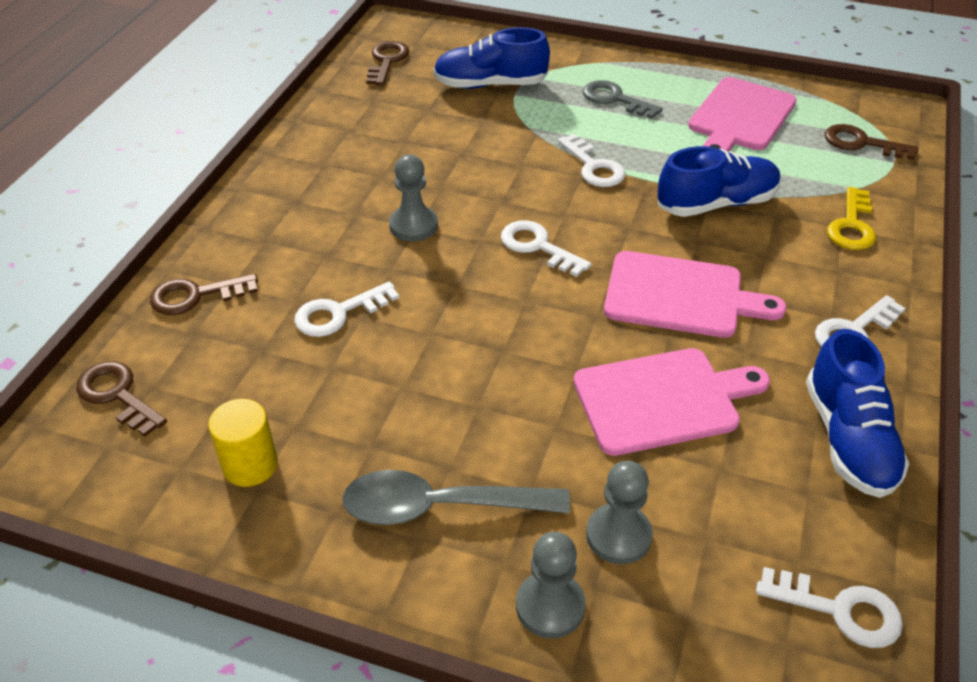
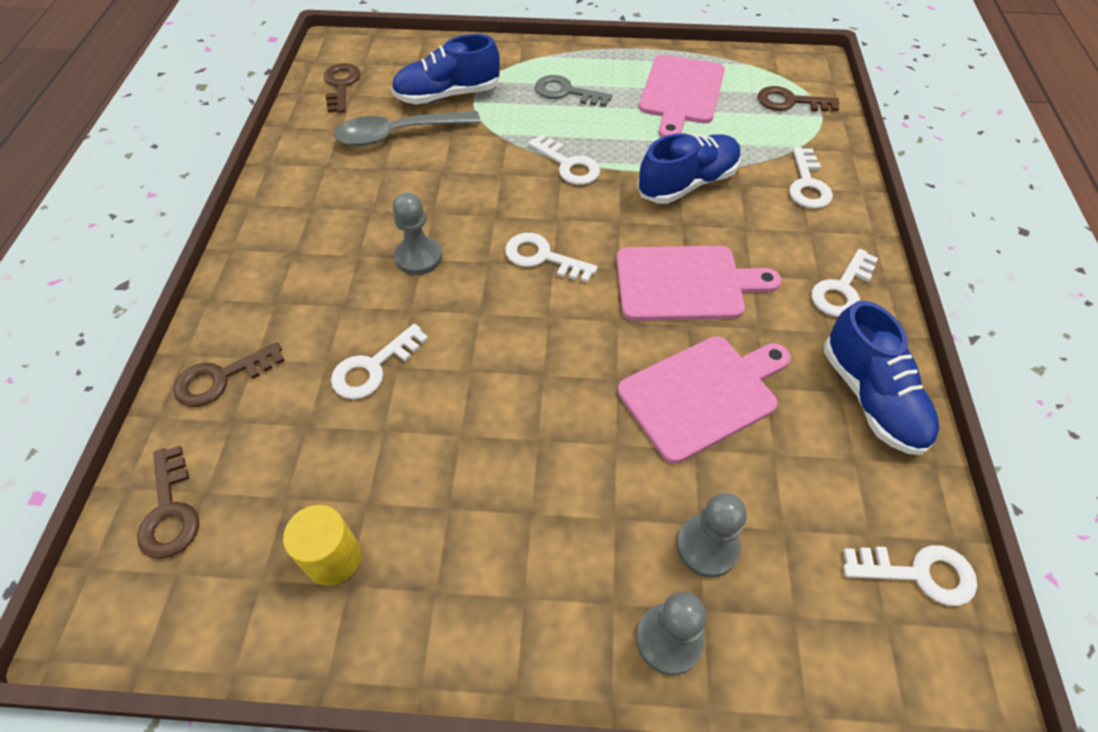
camera: 15 degrees left, 10 degrees up
brown key [76,361,167,437] -> brown key turned 135 degrees counterclockwise [137,446,199,559]
grey spoon [342,470,570,525] -> grey spoon moved to [334,111,481,146]
yellow key [827,187,876,250] -> white key [789,147,833,209]

